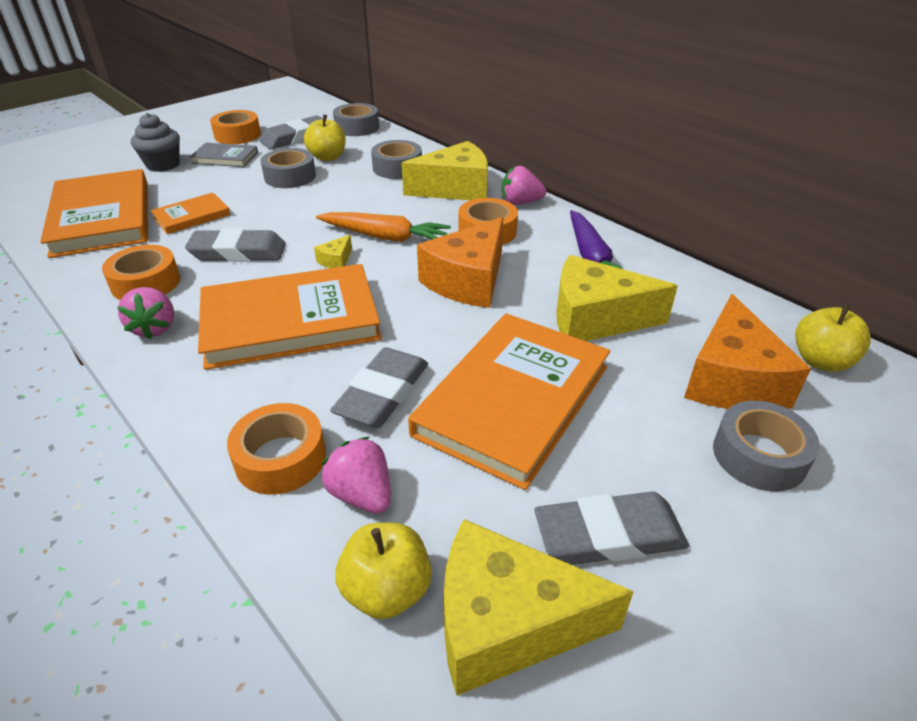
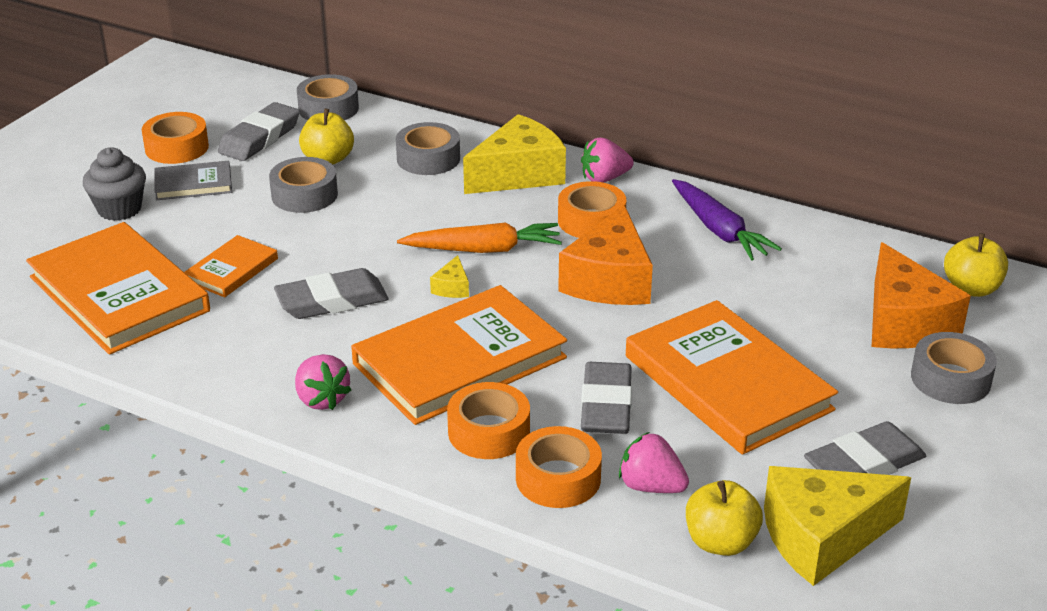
camera: 20 degrees left, 5 degrees down
orange tape [102,245,180,300] -> orange tape moved to [447,382,530,459]
orange book [408,313,610,490] -> orange book turned 45 degrees counterclockwise [626,300,838,455]
yellow cheese [557,255,678,341] -> none

